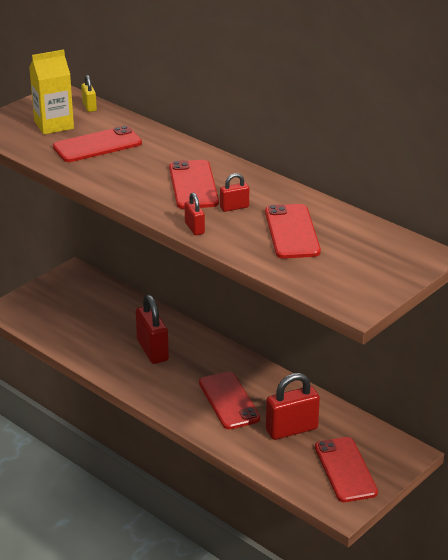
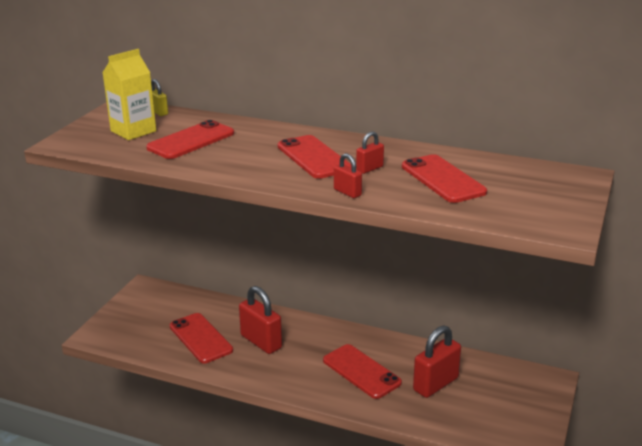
camera: 20 degrees left, 5 degrees down
red phone [315,437,378,502] -> red phone moved to [170,313,233,363]

